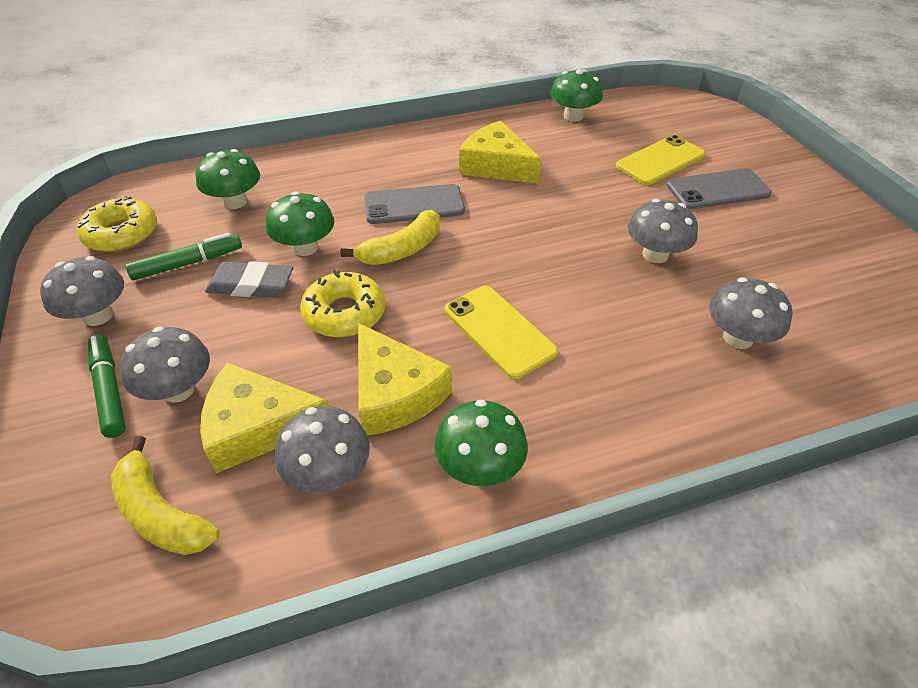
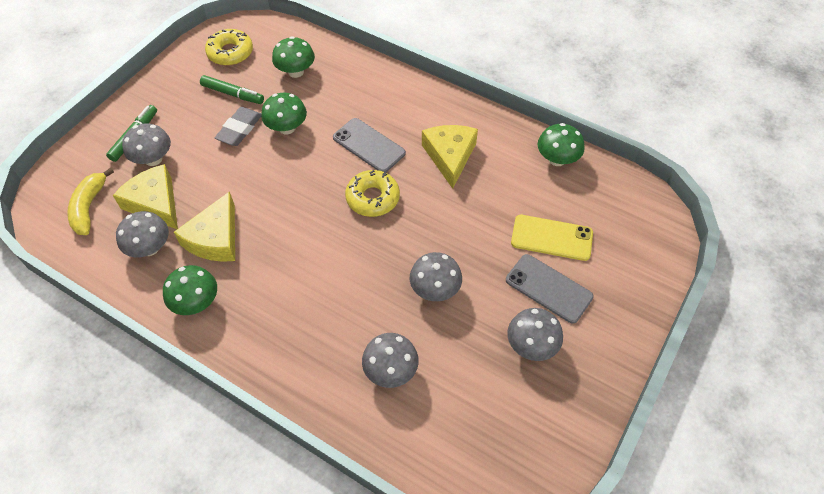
camera: 50 degrees right, 10 degrees up
grey mushroom [40,256,124,326] -> grey mushroom moved to [507,308,563,361]
grey eraser [205,261,293,297] -> grey eraser turned 60 degrees clockwise [215,107,262,146]
yellow donut [300,270,385,338] -> yellow donut moved to [345,170,400,217]
yellow banana [340,210,440,265] -> none
yellow phone [445,286,558,379] -> none

